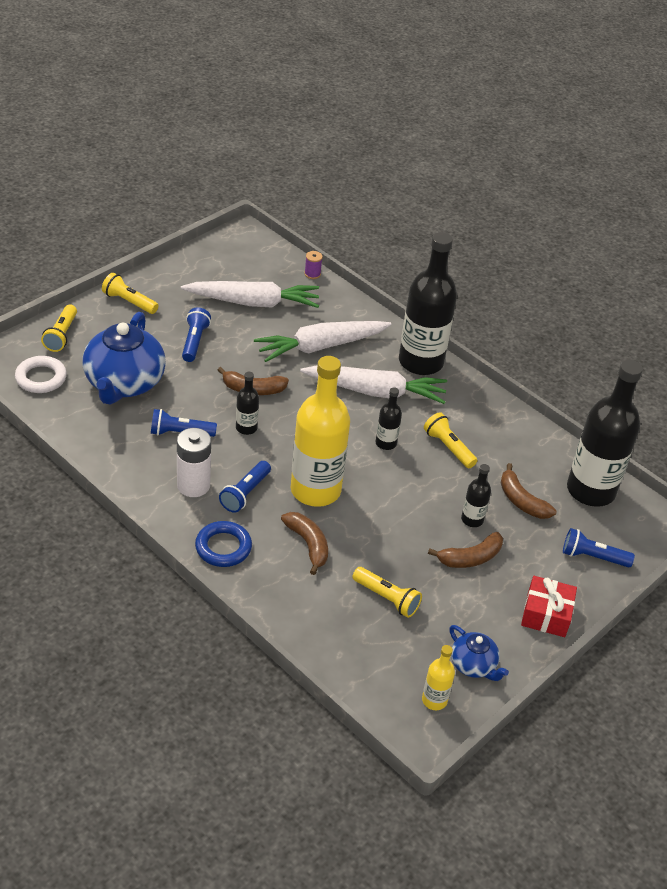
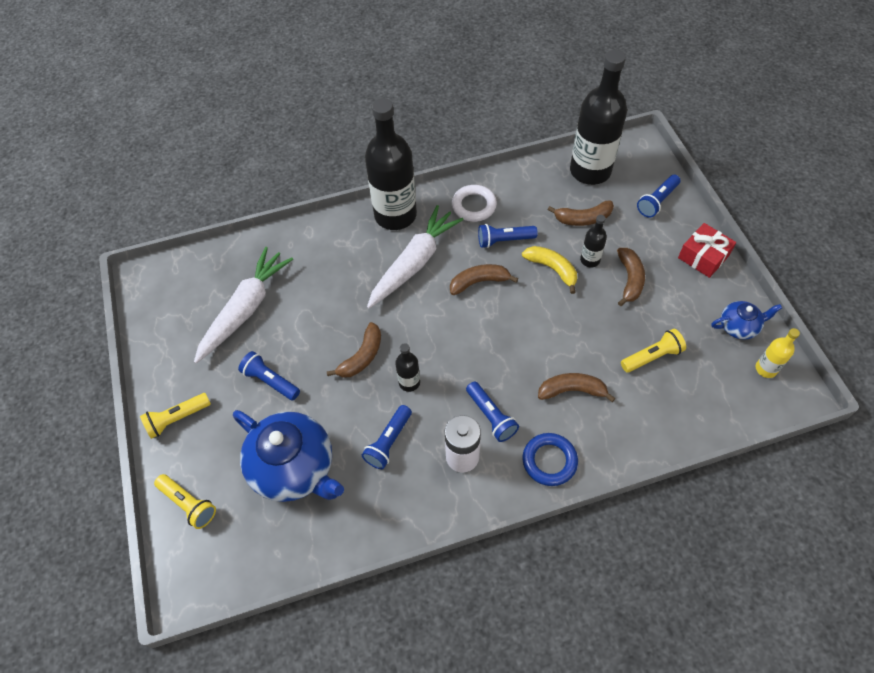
camera: 55 degrees left, 15 degrees up
white ring [15,356,67,393] -> white ring moved to [452,185,497,222]
white carrot [254,321,392,362] -> none
yellow bottle [291,356,350,507] -> none
purple spool [304,251,323,279] -> none
black bottle [375,387,402,450] -> brown banana [450,264,518,295]
yellow flashlight [424,412,477,468] -> blue flashlight [478,224,538,248]
none -> yellow banana [522,246,577,294]

